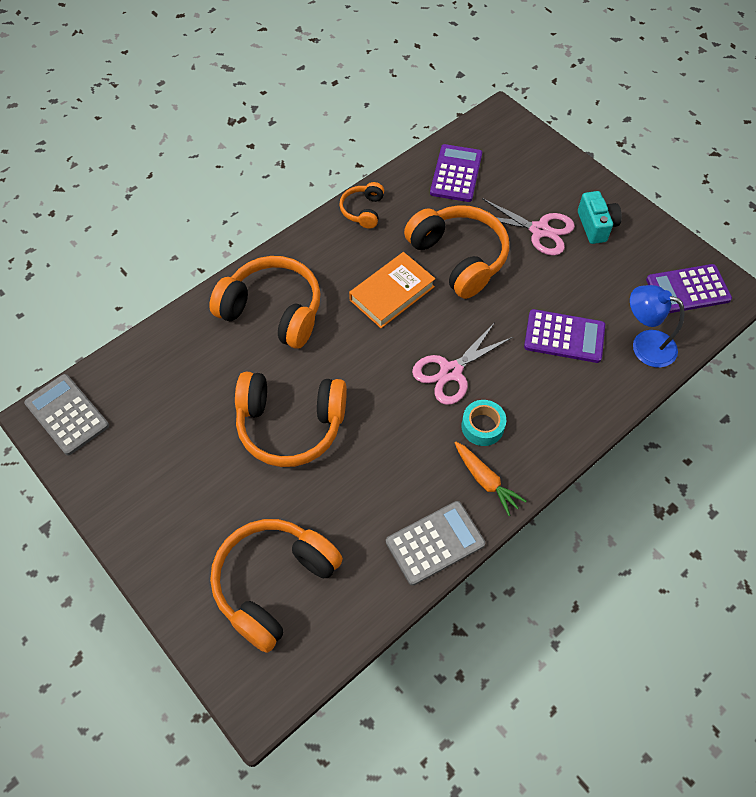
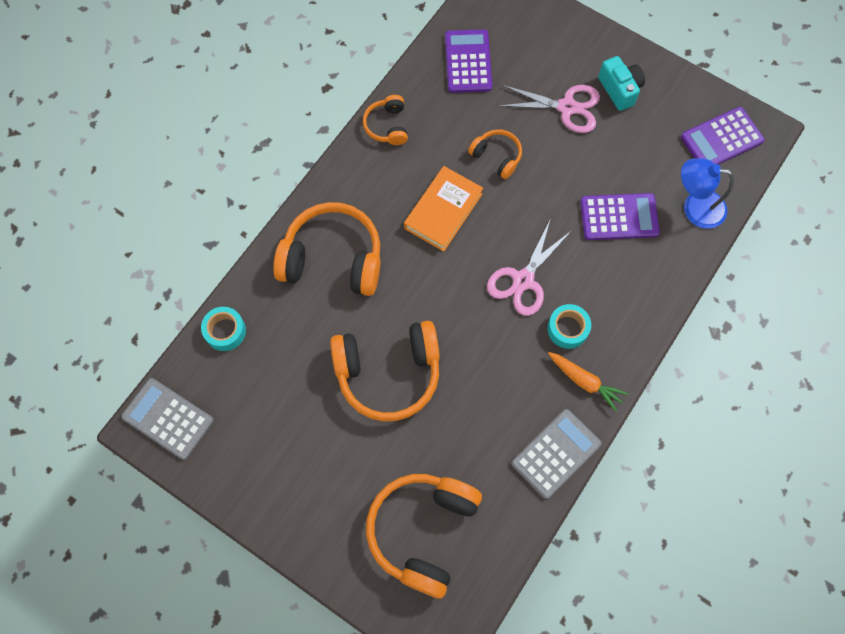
camera: 15 degrees left, 10 degrees up
orange headphones [404,205,509,299] -> orange headphones [468,129,522,179], size x0.51
none -> turquoise tape [201,307,246,351]

